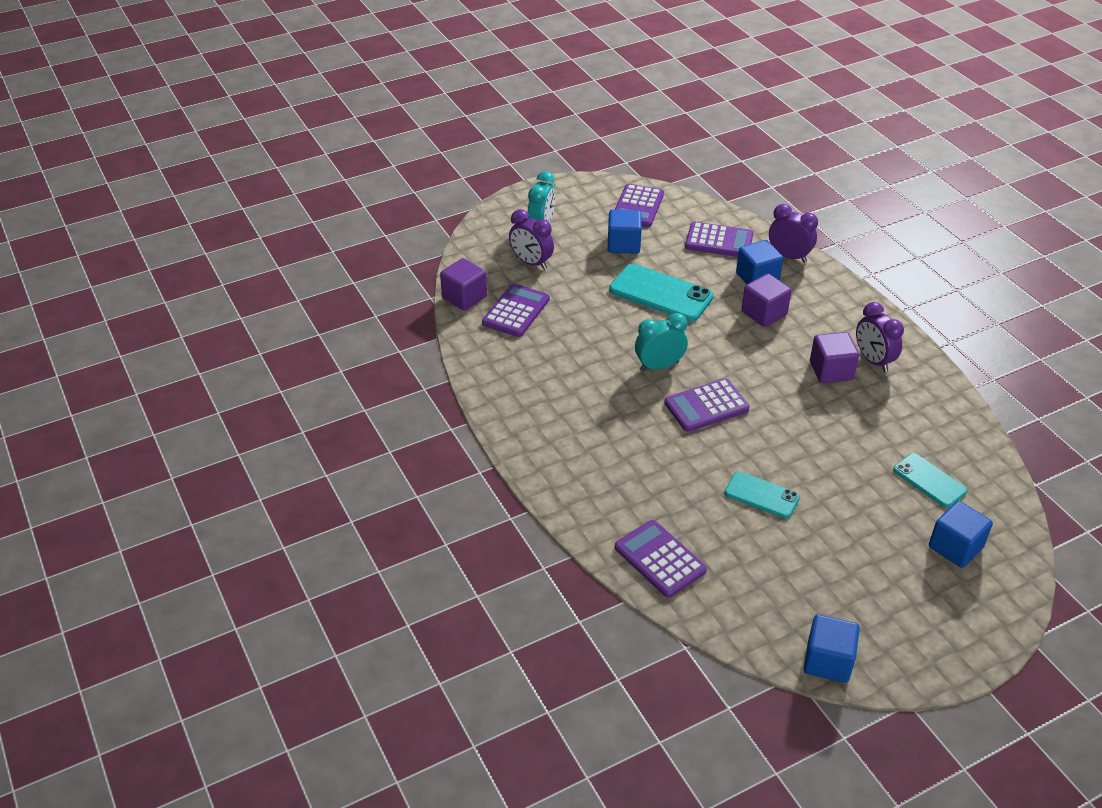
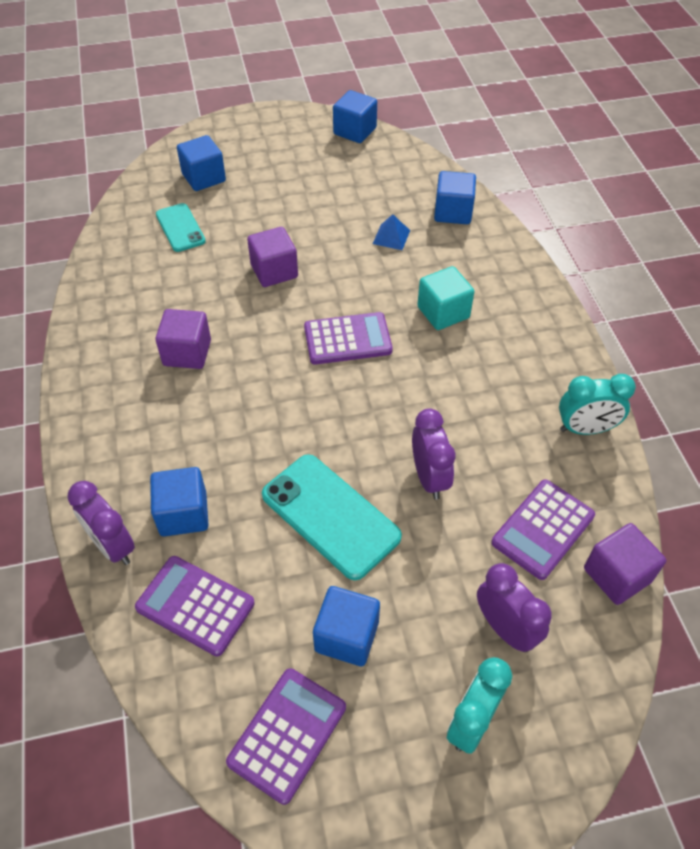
camera: 165 degrees left, 10 degrees up
purple calculator [615,520,707,598] -> blue cube [434,171,476,224]
turquoise clock [635,313,688,371] -> turquoise clock moved to [559,374,636,435]
turquoise phone [725,471,800,519] -> none
purple cube [742,274,791,327] -> purple cube moved to [247,227,298,287]
purple clock [856,302,904,372] -> purple clock moved to [412,408,456,499]
none -> blue pyramid [373,214,410,250]
none -> turquoise cube [417,266,474,330]

